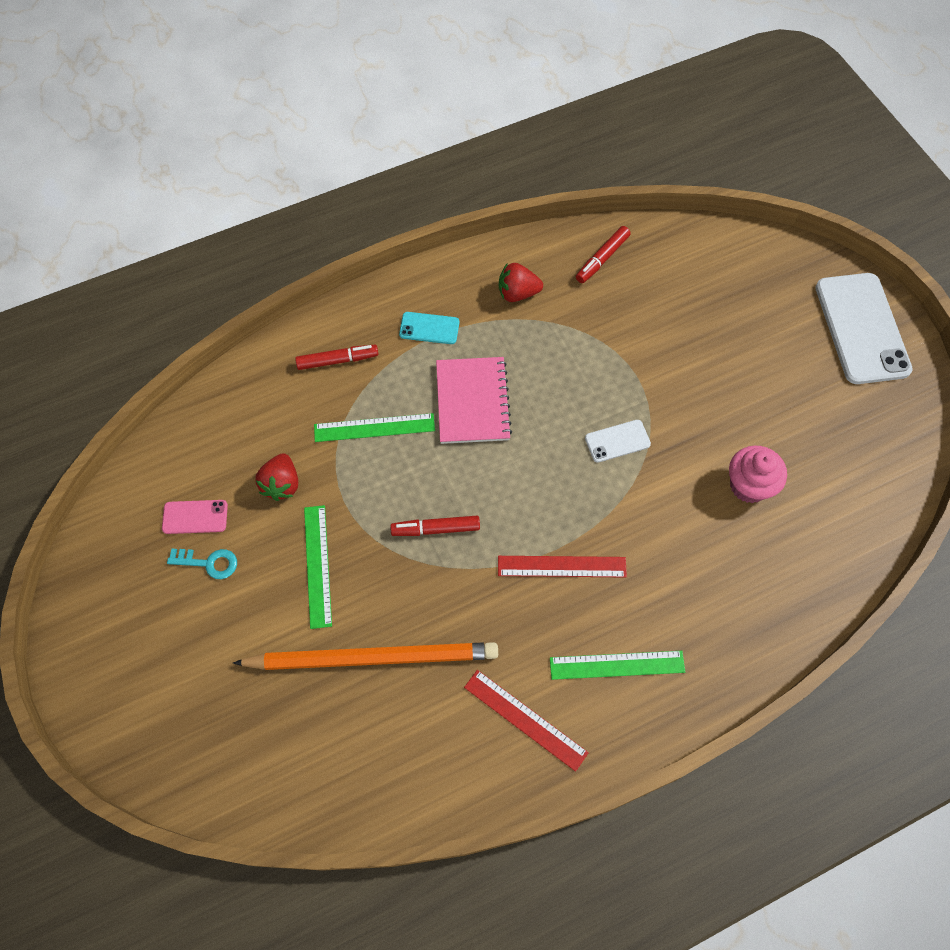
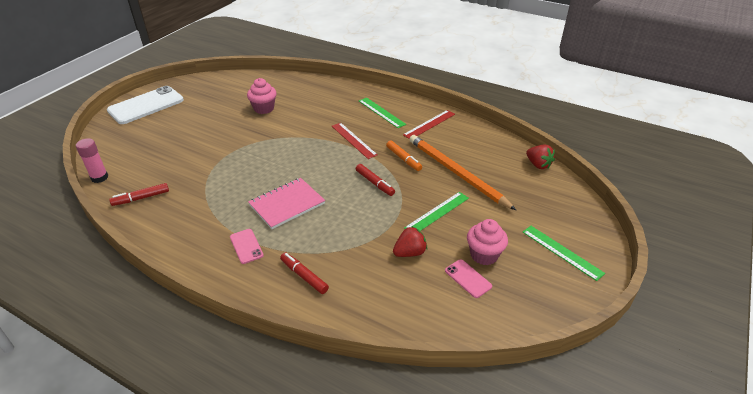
camera: 125 degrees left, 25 degrees down
turquoise key [167,549,237,579] -> pink cupcake [467,219,508,265]
green ruler [314,413,435,442] -> green ruler moved to [523,226,605,281]
turquoise phone [399,312,459,344] -> pink phone [230,229,264,264]
red ruler [464,670,589,772] -> red ruler turned 45 degrees clockwise [403,110,455,139]
red strawberry [499,263,543,302] -> red strawberry moved to [526,144,555,169]
red marker [576,226,631,283] -> red marker turned 150 degrees clockwise [109,183,169,206]
white phone [585,420,651,463] -> none
none -> pink glue stick [76,138,108,183]
none -> orange marker [386,140,422,171]

